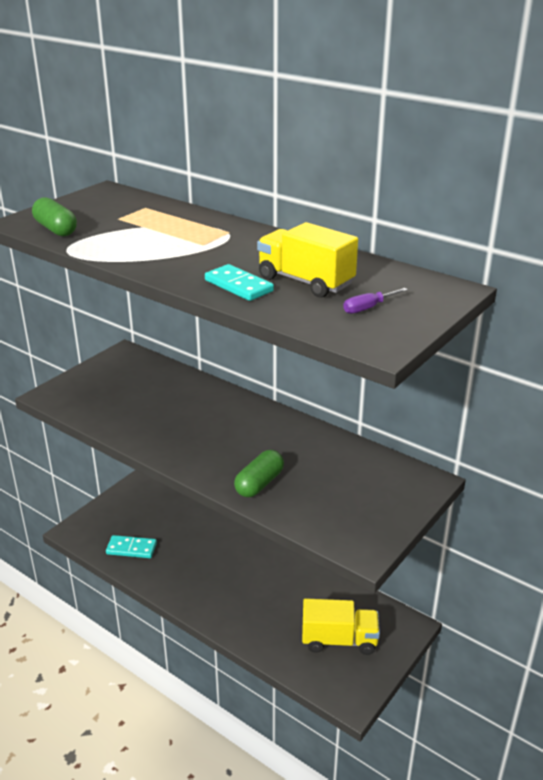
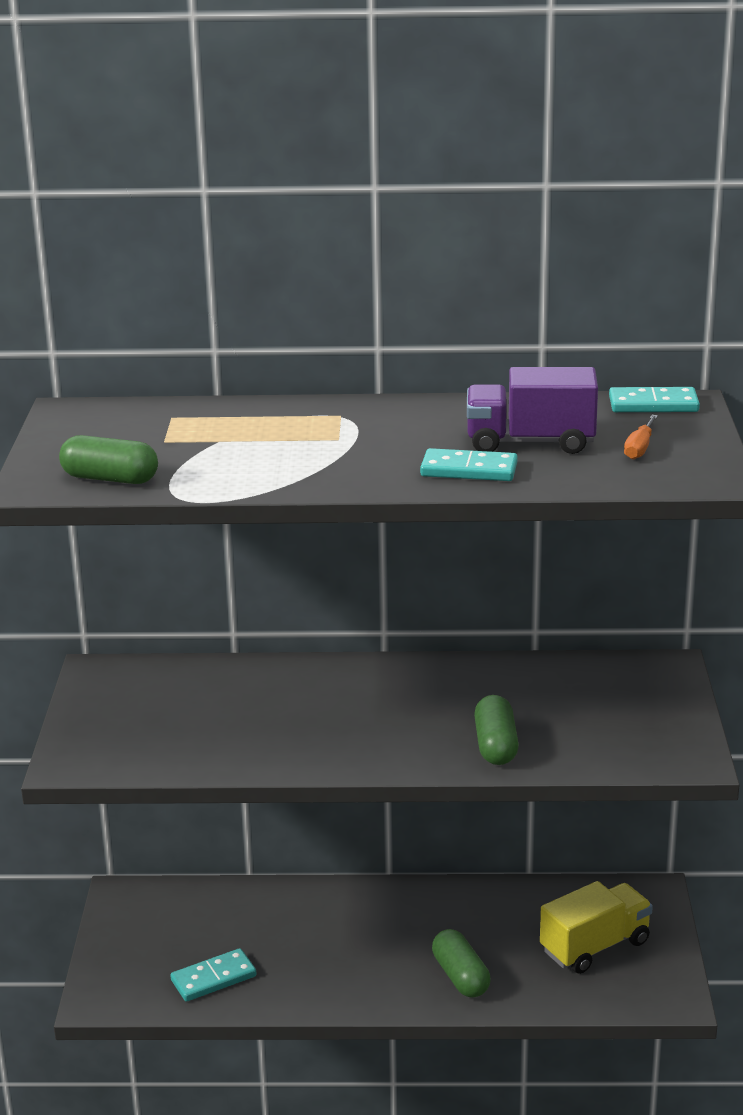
camera: 35 degrees left, 5 degrees down
yellow truck [257,222,358,298] -> purple truck [467,367,598,454]
purple screwdriver [343,288,408,314] -> orange screwdriver [624,415,658,460]
none -> green capsule [432,929,490,998]
none -> turquoise domino [609,387,700,412]

